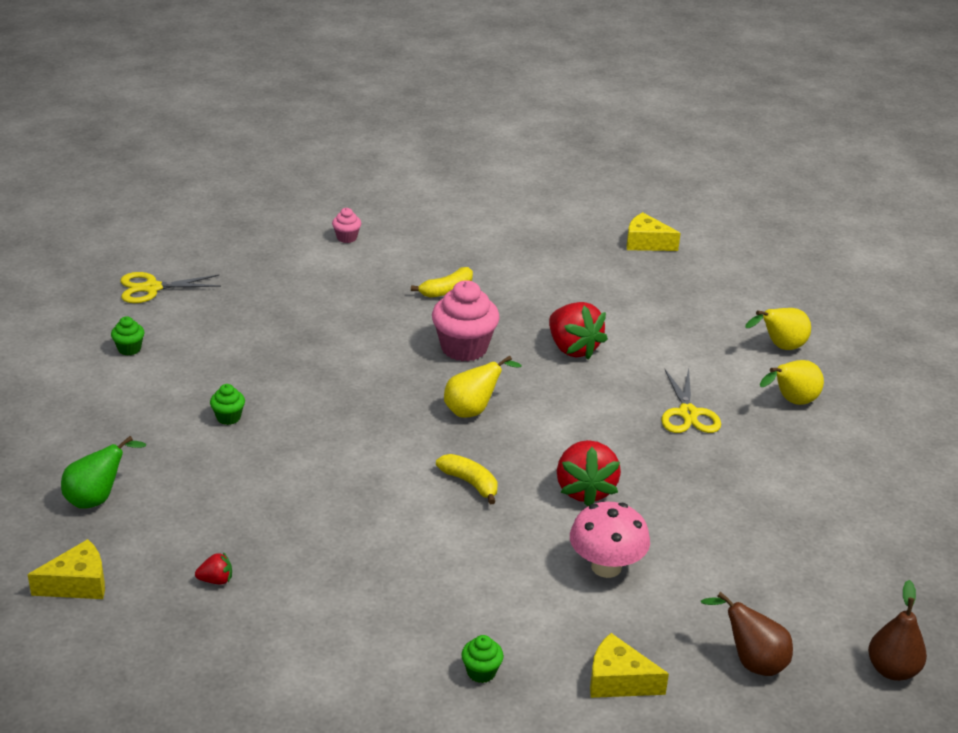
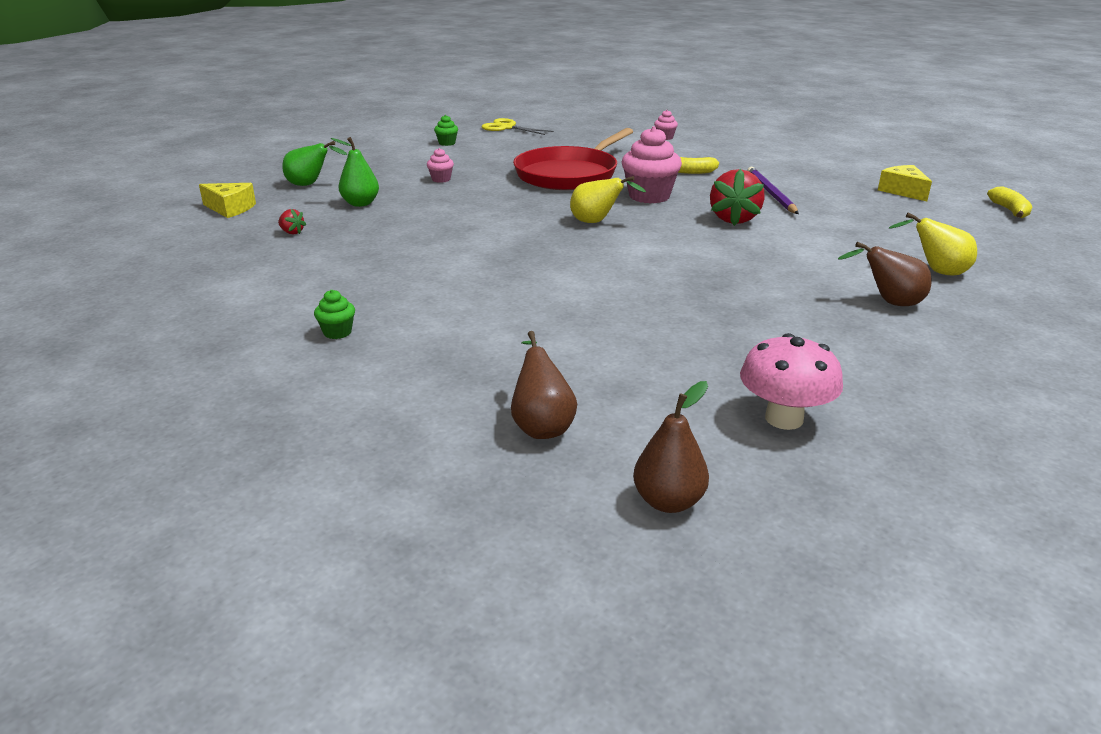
camera: 45 degrees right, 5 degrees down
green cupcake [210,384,245,425] -> pink cupcake [427,148,454,183]
yellow banana [436,454,497,504] -> yellow banana moved to [987,186,1032,218]
red strawberry [557,440,621,507] -> none
pink mushroom [570,501,650,578] -> pink mushroom moved to [740,333,843,430]
yellow cheese [590,633,669,698] -> none
yellow scissors [661,369,721,433] -> none
yellow pear [760,360,824,405] -> brown pear [838,242,931,306]
none -> green pear [331,137,379,207]
none -> red pan [513,128,633,190]
none -> purple pencil [747,167,799,214]

